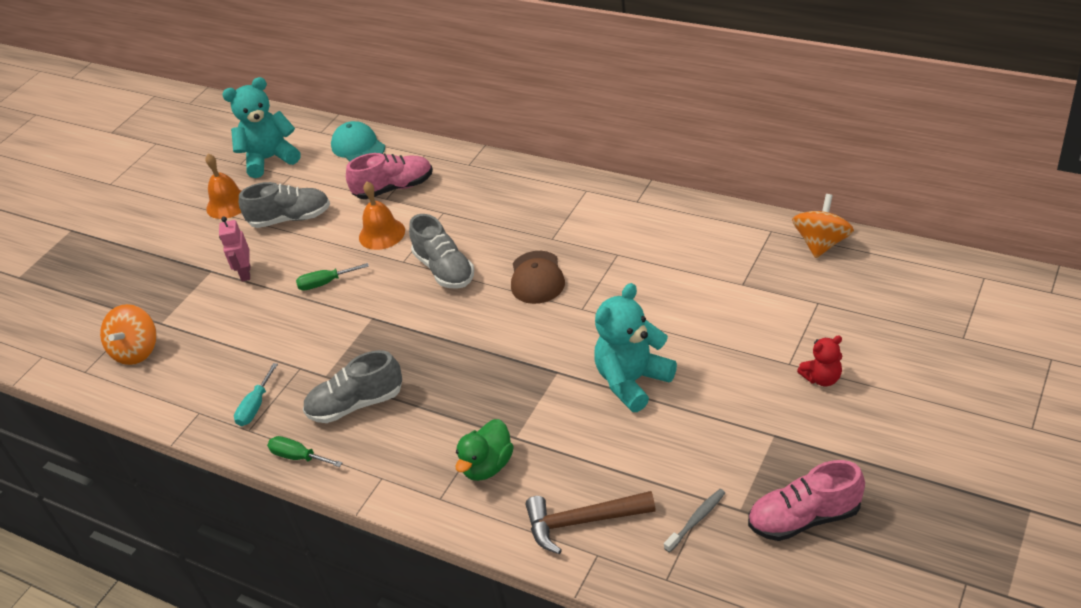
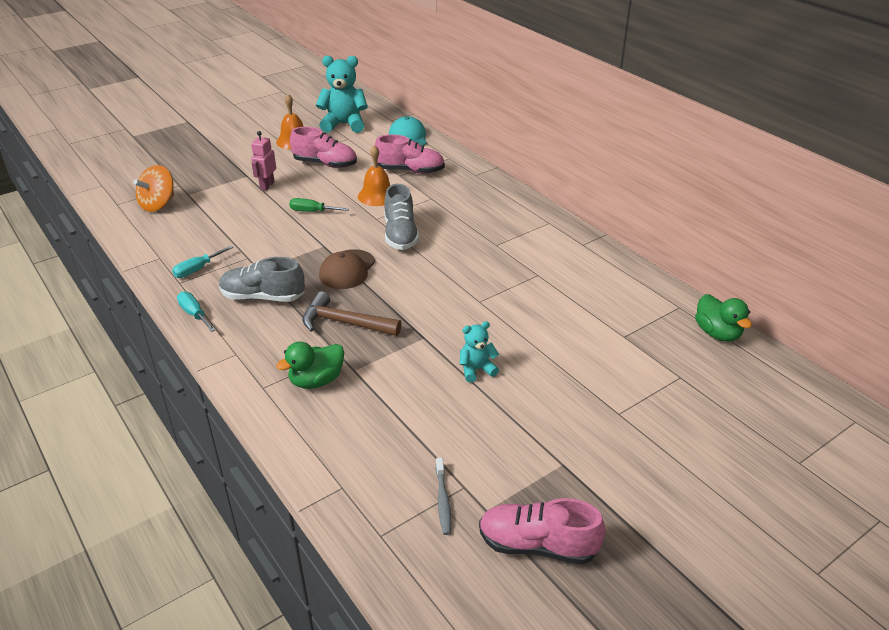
camera: 20 degrees right, 5 degrees down
grey shoe [239,182,330,228] -> pink shoe [290,127,357,168]
green screwdriver [267,436,342,467] -> turquoise screwdriver [177,291,216,332]
brown cap [511,251,565,304] -> brown cap moved to [319,249,375,289]
brown hammer [526,491,656,554] -> brown hammer moved to [302,291,402,336]
turquoise teddy bear [594,283,677,412] -> turquoise teddy bear [460,321,499,382], size x0.53
grey toothbrush [664,489,725,553] -> grey toothbrush turned 105 degrees clockwise [436,458,451,535]
orange spinning top [792,194,854,258] -> green duck [695,294,752,342]
red teddy bear [797,336,842,386] -> none

